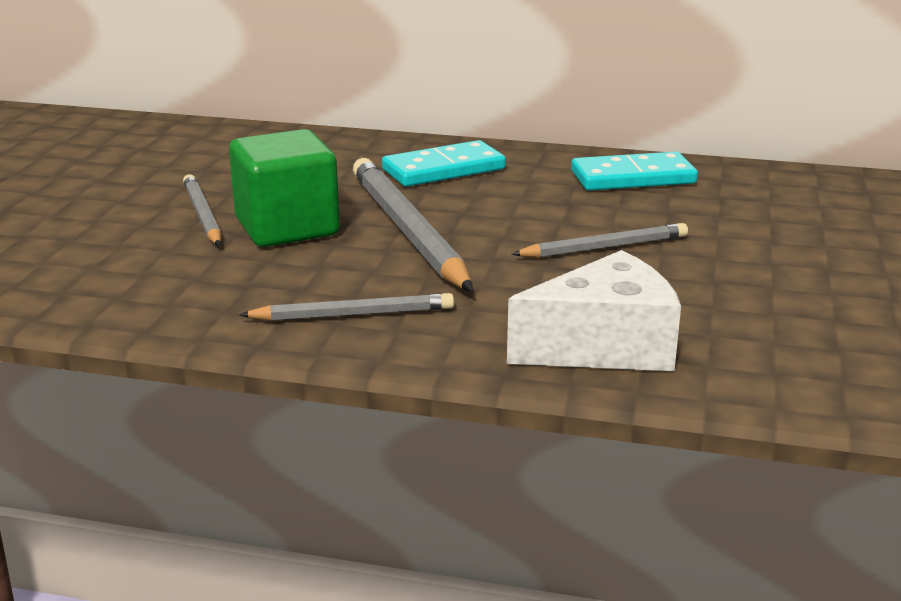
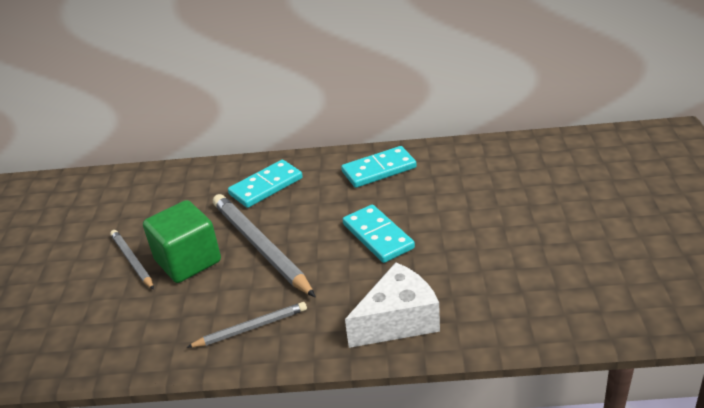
camera: 10 degrees left, 10 degrees up
grey pencil [511,223,688,258] -> turquoise domino [342,204,415,263]

